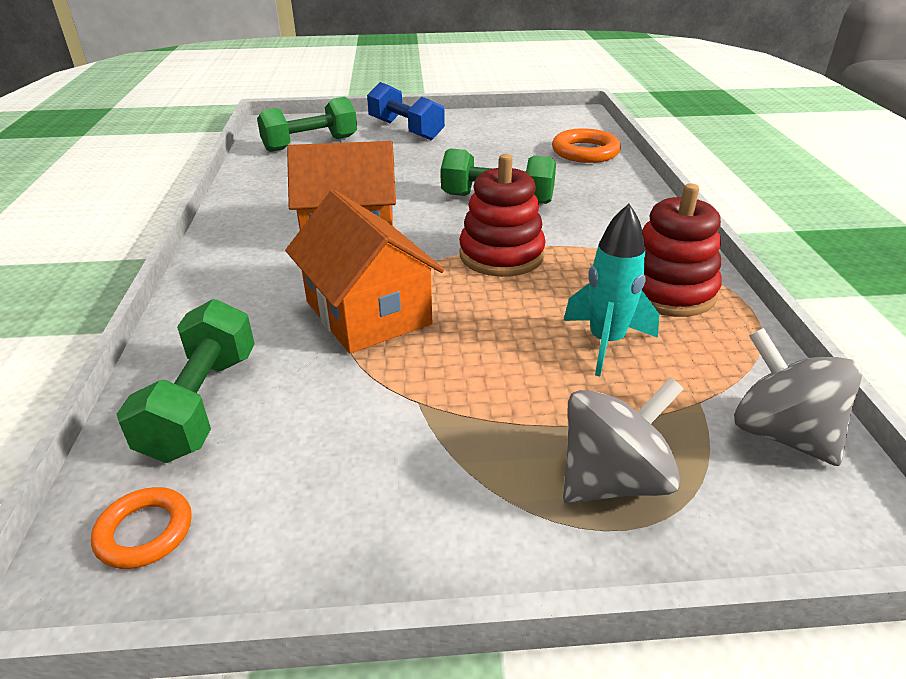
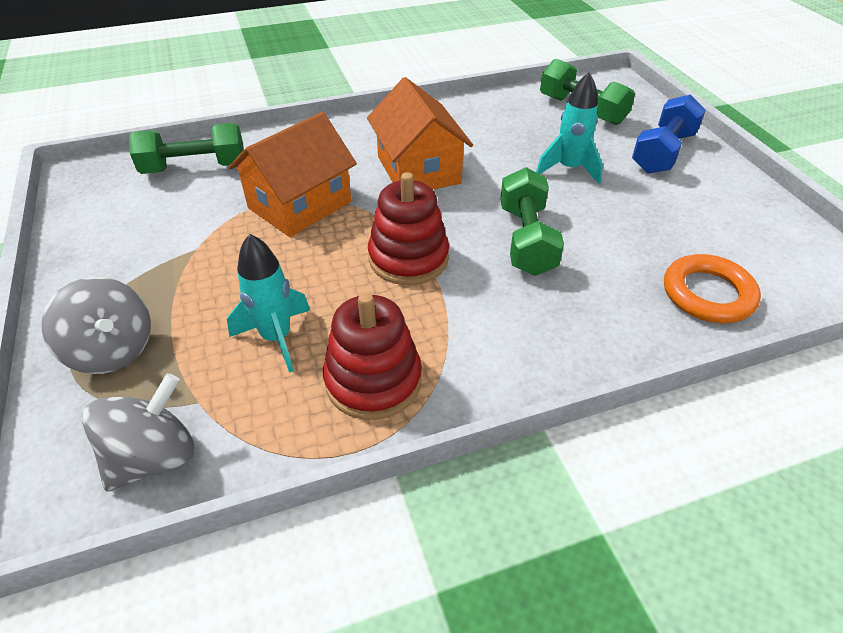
camera: 75 degrees right, 10 degrees up
orange ring [91,487,192,569] -> none
none -> turquoise rocket [536,72,603,184]

